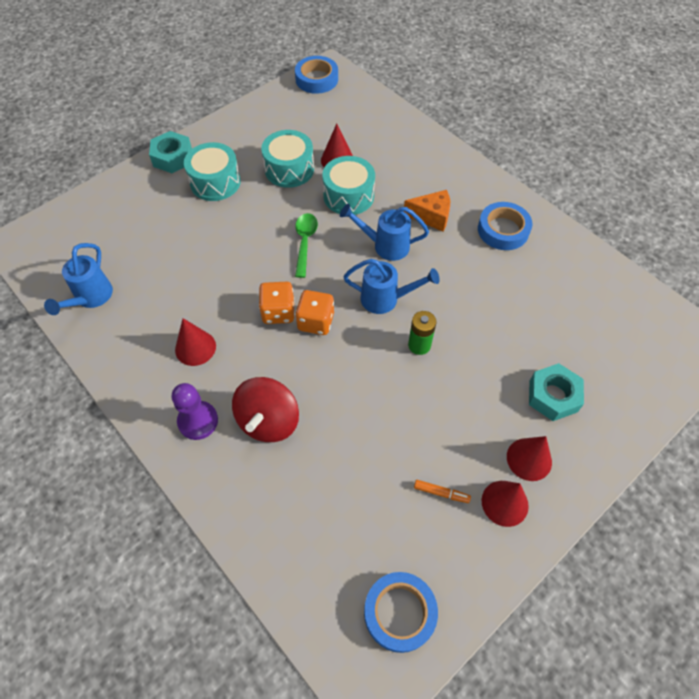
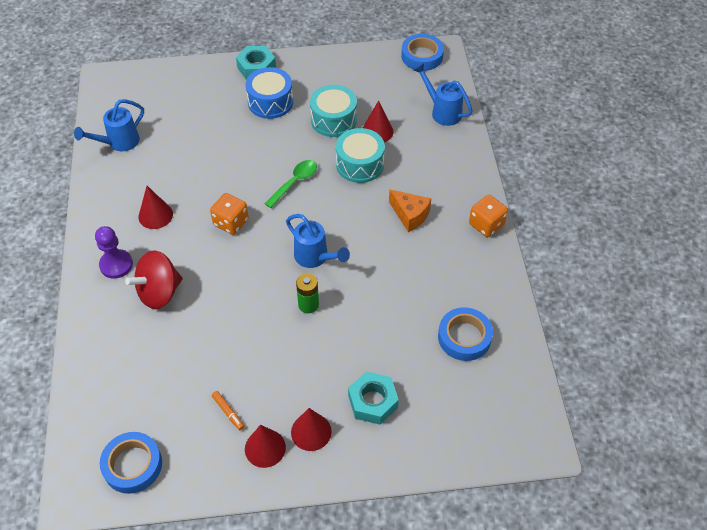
camera: 35 degrees right, 5 degrees down
turquoise drum [184,142,241,201] -> blue drum [246,67,293,119]
orange dice [295,290,334,335] -> orange dice moved to [469,195,508,237]
blue watering can [340,204,429,261] -> blue watering can moved to [414,63,473,126]
blue tape [478,202,532,250] -> blue tape moved to [438,307,493,361]

